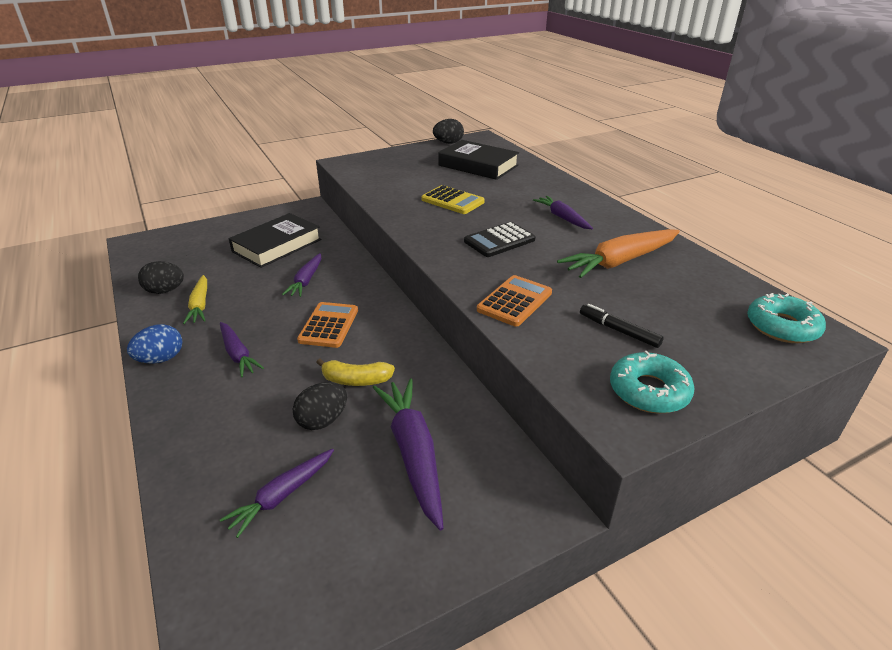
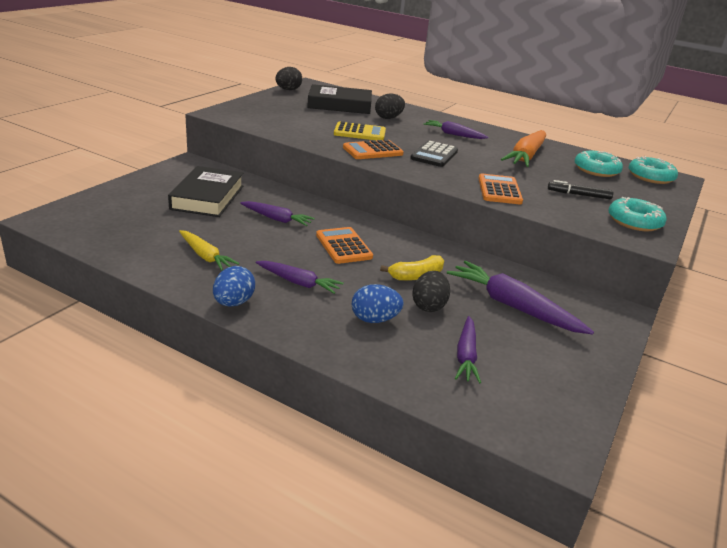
camera: 35 degrees left, 5 degrees down
black egg [138,261,184,294] -> black egg moved to [375,93,405,119]
purple carrot [282,253,321,297] -> purple carrot turned 45 degrees counterclockwise [240,201,315,226]
none -> orange calculator [343,139,404,159]
none -> blue egg [351,284,404,323]
none -> turquoise donut [575,151,623,177]

